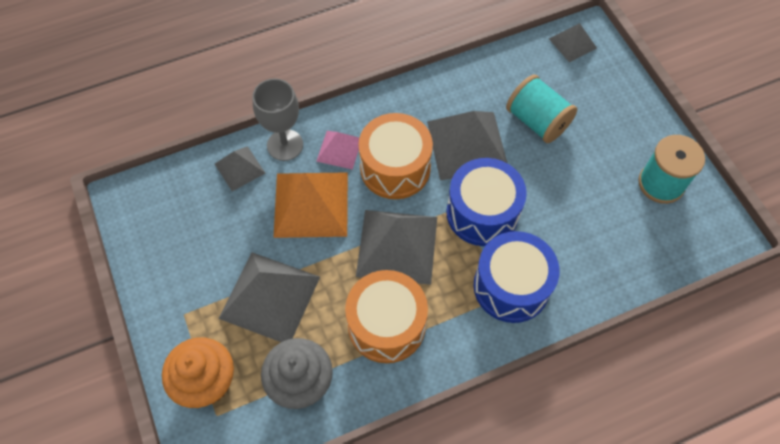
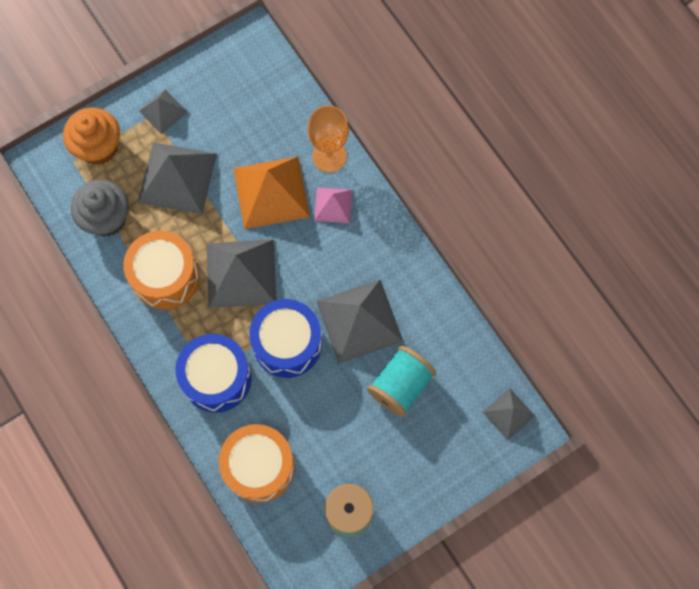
camera: 80 degrees right, 10 degrees up
grey pyramid [215,146,265,191] -> grey pyramid moved to [139,90,188,134]
grey goblet [252,78,303,161] -> orange goblet [307,105,349,173]
orange drum [358,113,433,199] -> orange drum moved to [219,424,295,503]

